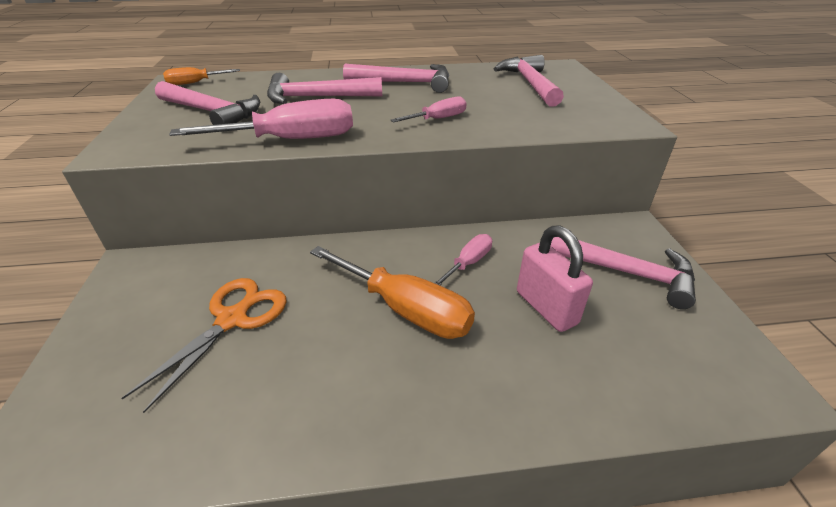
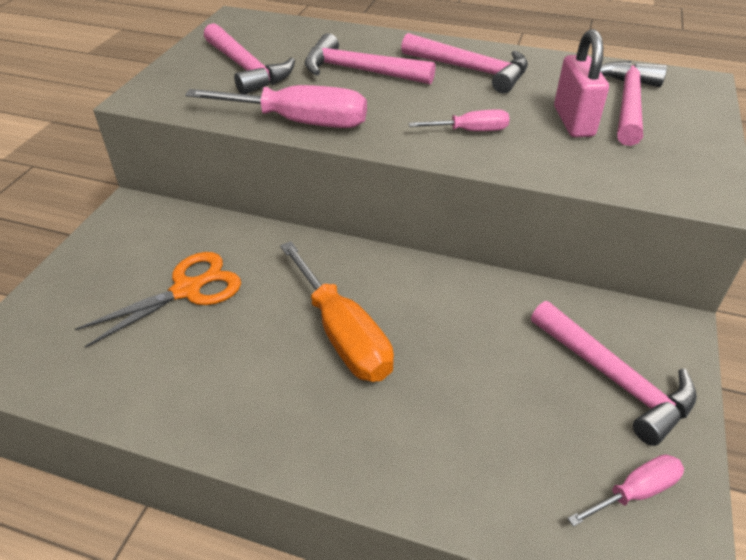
camera: 25 degrees right, 5 degrees up
orange screwdriver [163,67,240,85] -> none
pink screwdriver [434,234,492,285] -> pink screwdriver moved to [567,454,684,527]
pink padlock [517,225,593,332] -> pink padlock moved to [554,29,609,137]

